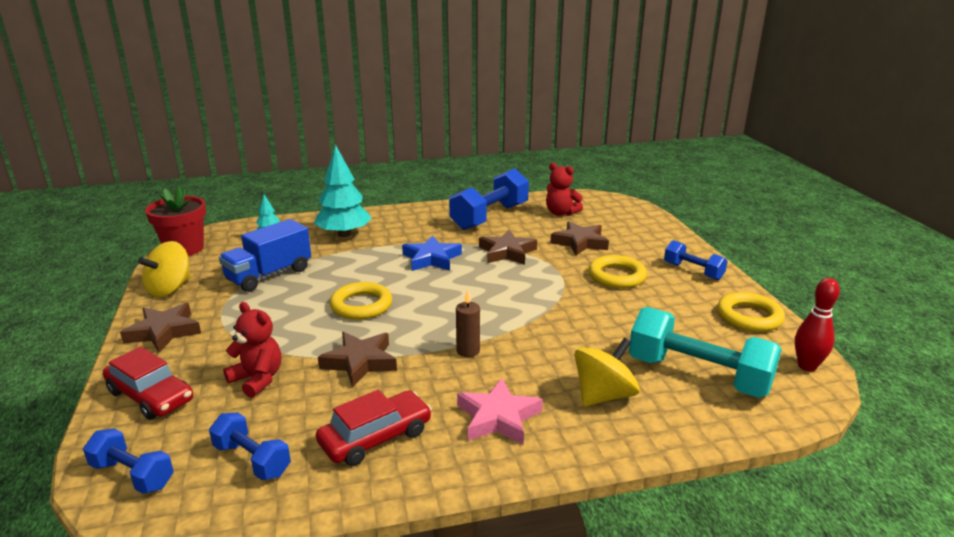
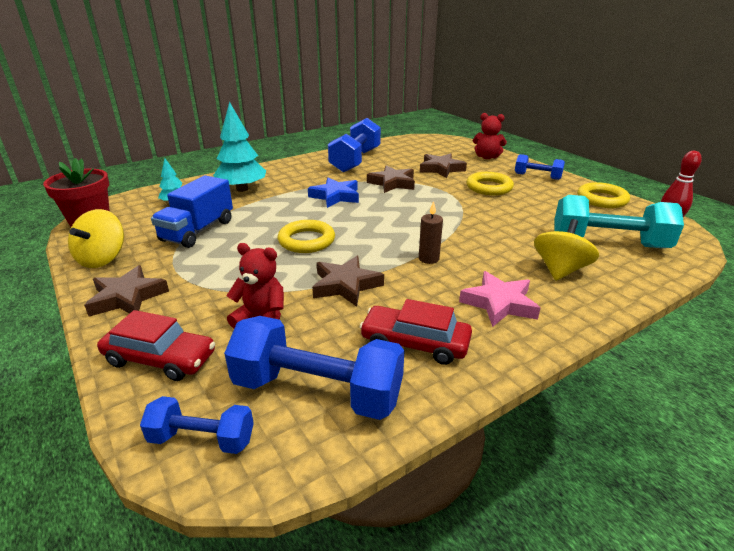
camera: 20 degrees left, 5 degrees up
blue dumbbell [209,412,291,480] -> blue dumbbell [224,316,405,420], size x1.82
red car [316,390,432,466] -> red car turned 105 degrees counterclockwise [360,299,472,365]
red teddy bear [546,162,583,216] -> red teddy bear moved to [473,113,507,159]

